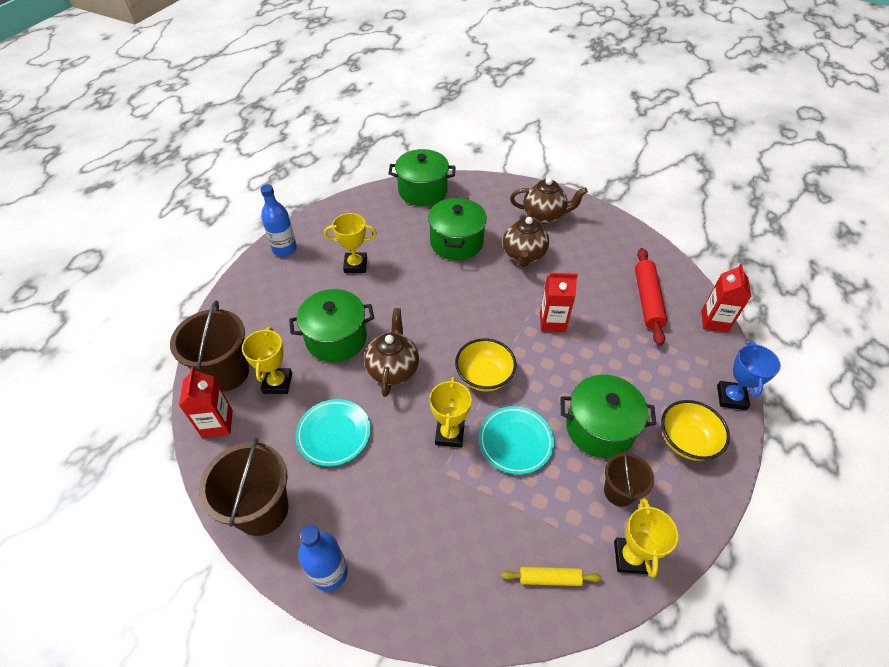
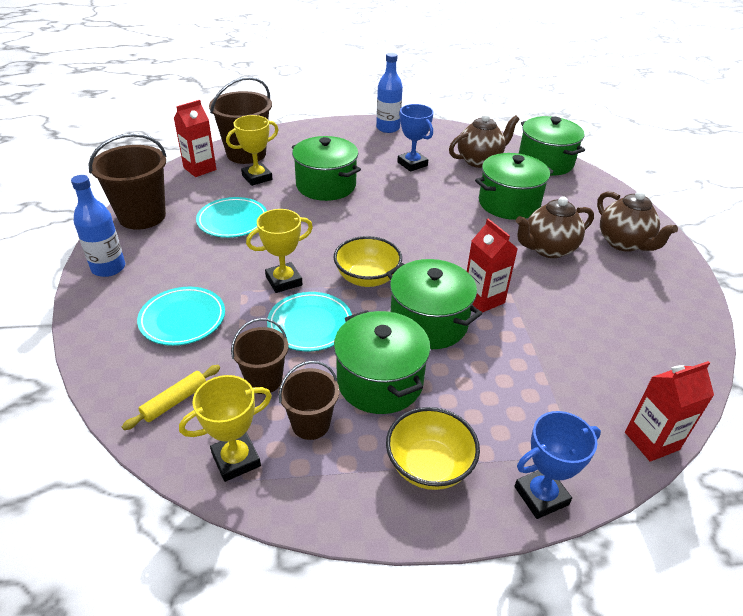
camera: 55 degrees right, 10 degrees down
yellow trophy [324,213,377,273] -> blue trophy [397,104,434,172]
brown teapot [364,308,419,397] -> brown teapot moved to [449,114,520,168]
yellow rolling pin [501,567,602,586] -> yellow rolling pin turned 75 degrees clockwise [122,365,220,430]
red rolling pin [635,248,667,346] -> none
none -> turquoise plate [137,287,225,346]
none -> brown bucket [231,318,288,394]
none -> green pot [386,259,482,349]

